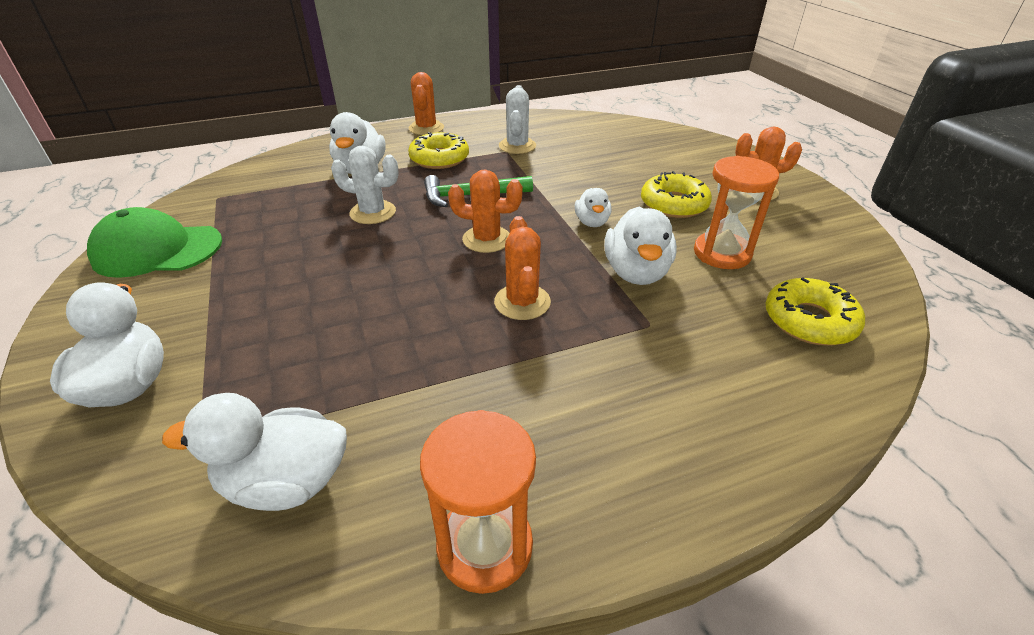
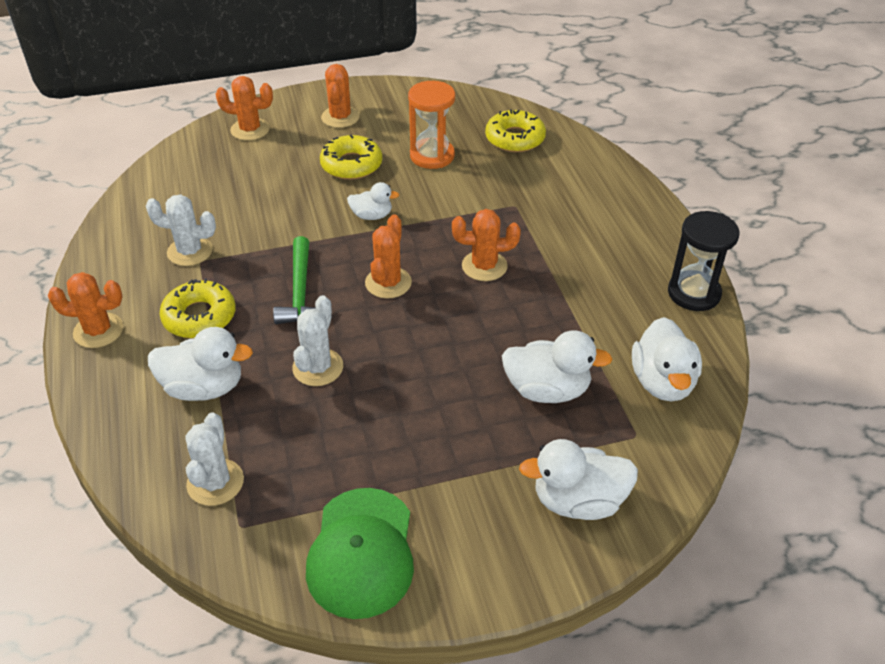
camera: 85 degrees left, 5 degrees up
orange hourglass [420,410,536,594] -> black hourglass [668,211,739,311]
white duck [605,207,677,285] -> white duck moved to [502,331,613,403]
none -> white cactus [185,413,244,506]
none -> orange cactus [216,76,273,141]

